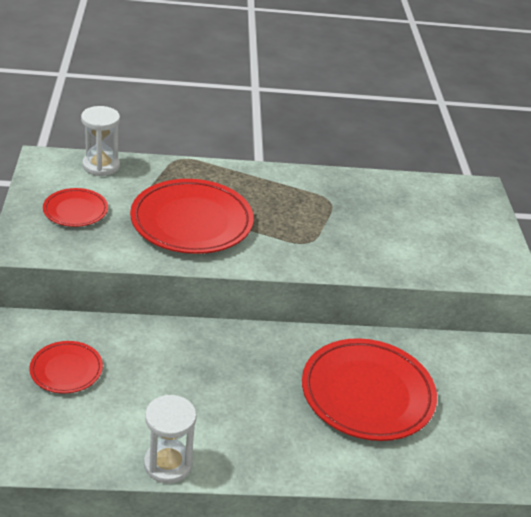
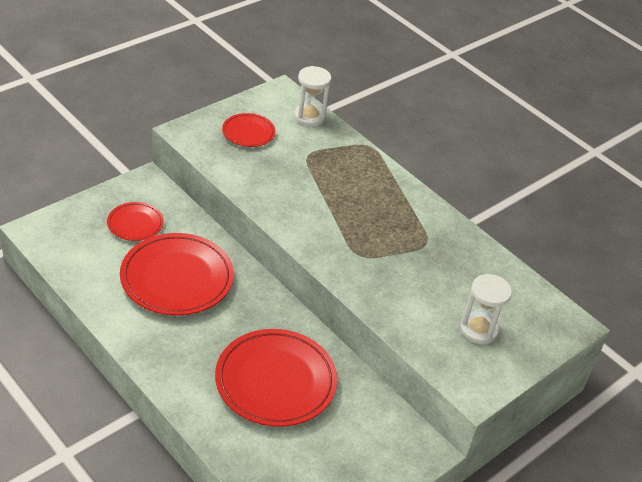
camera: 50 degrees right, 5 degrees up
red plate [130,179,254,254] -> red plate moved to [120,233,234,316]
white hourglass [144,395,196,483] -> white hourglass moved to [460,274,512,344]

